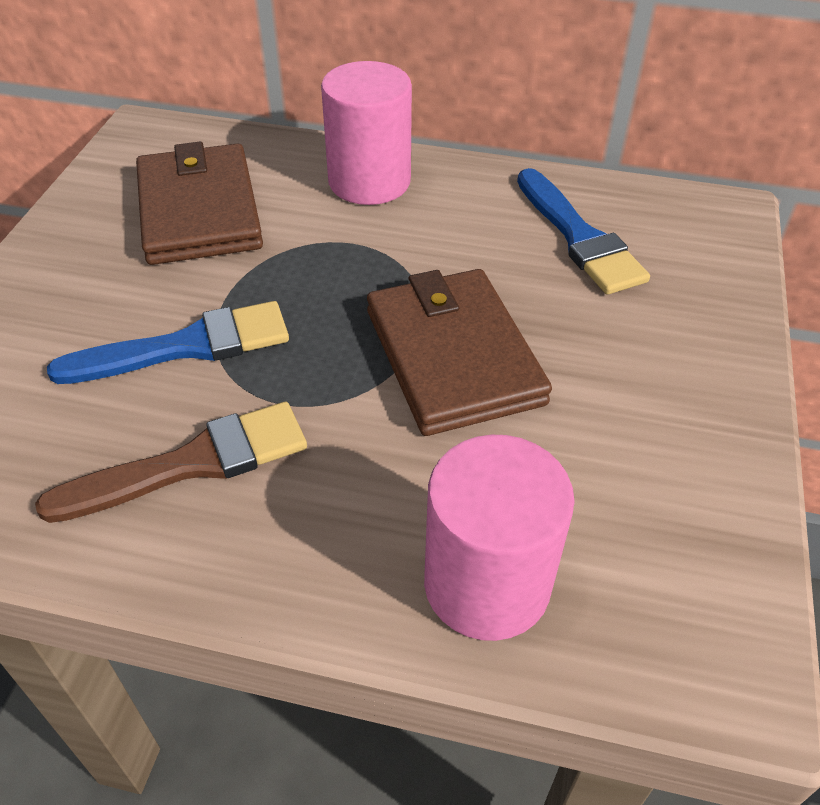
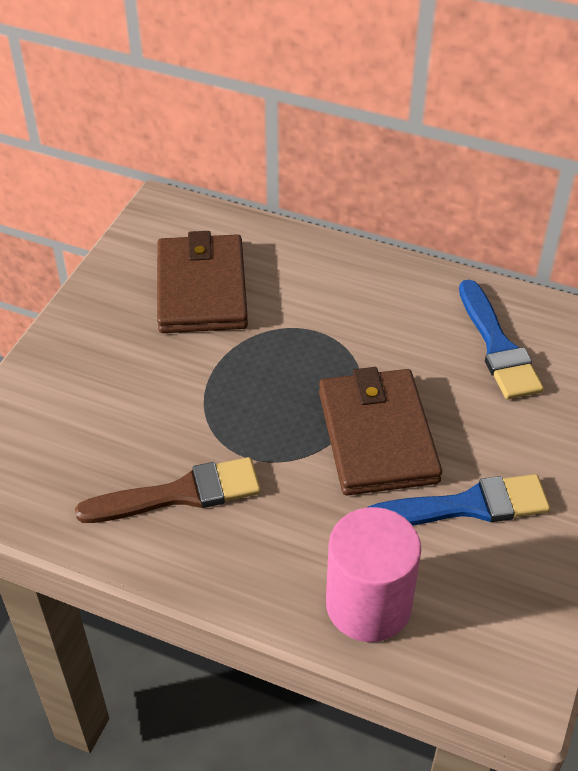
camera: 10 degrees right, 0 degrees up
blue brush [47,301,289,384] -> blue brush moved to [368,474,550,526]
pink cylinder [321,61,412,205] -> none

